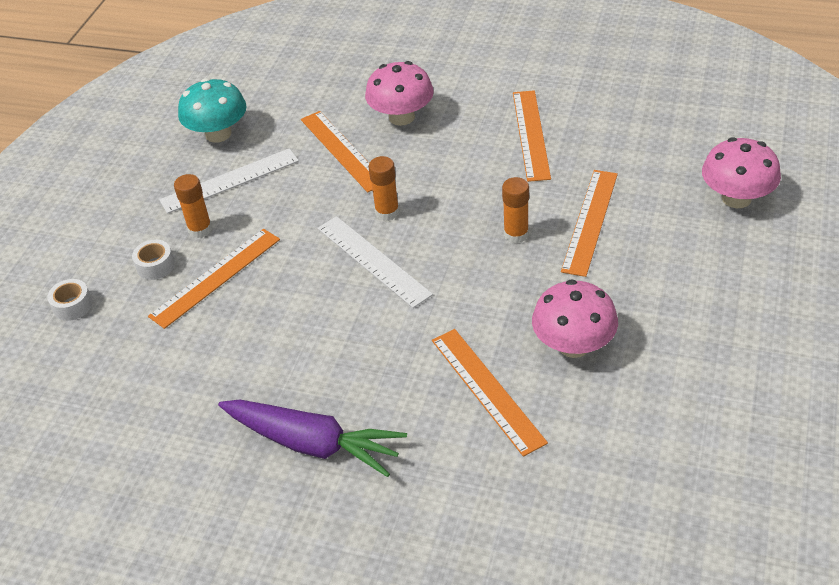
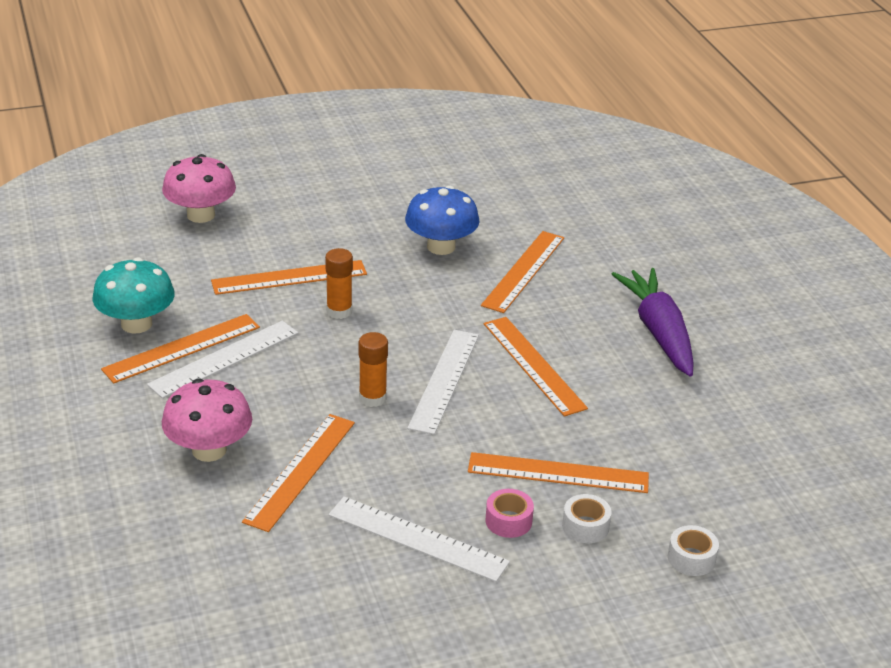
camera: 130 degrees left, 10 degrees down
orange glue stick [174,174,212,238] -> pink tape [485,489,534,538]
turquoise mushroom [178,78,246,143] -> turquoise mushroom moved to [92,257,175,334]
pink mushroom [532,279,618,358] -> blue mushroom [405,185,479,255]
none -> white ruler [147,321,298,398]
none -> orange ruler [484,317,588,417]

